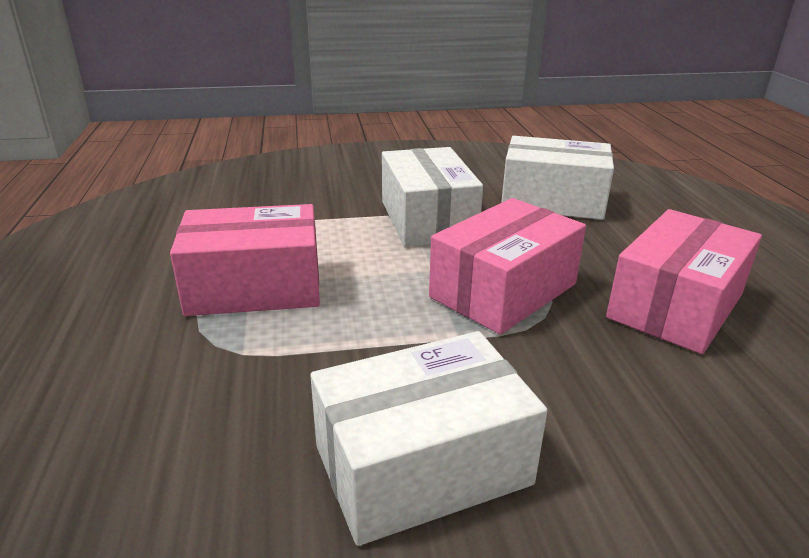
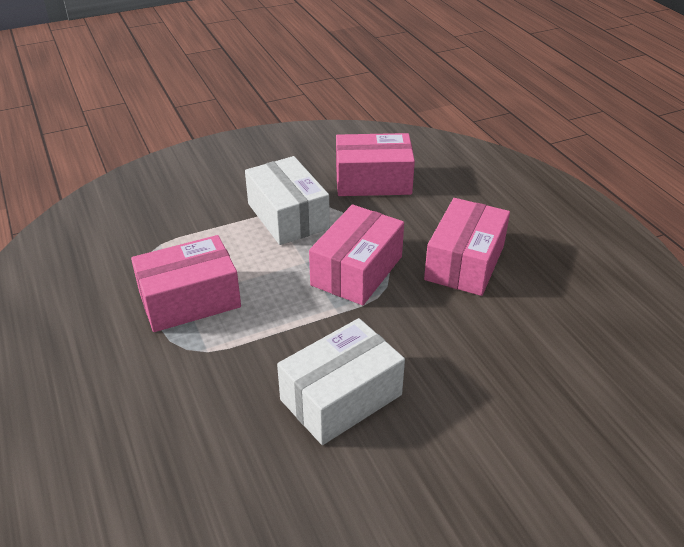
camera: 15 degrees left, 10 degrees up
white box [501,136,614,220] -> pink box [336,133,415,196]

